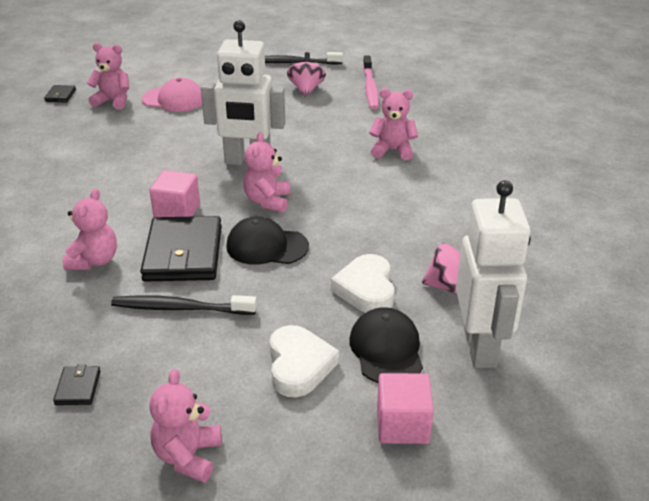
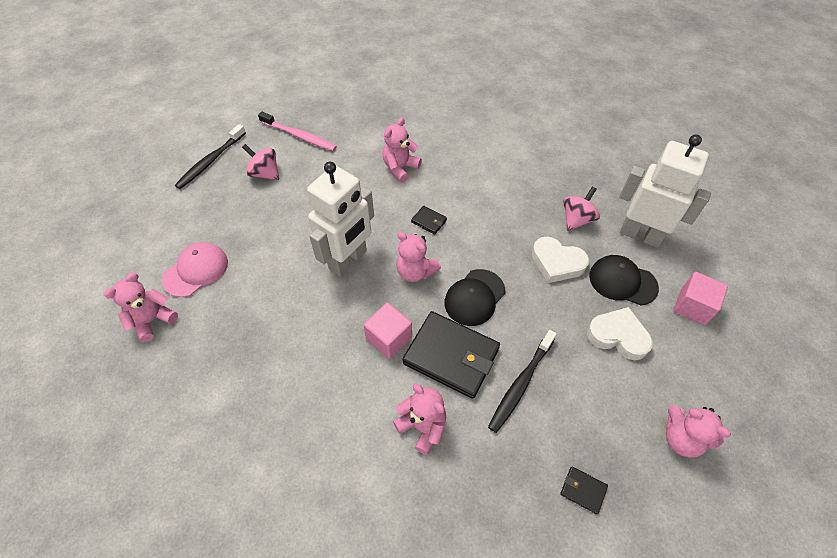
camera: 60 degrees left, 20 degrees up
black wallet [44,85,76,103] -> black wallet moved to [411,206,447,235]

